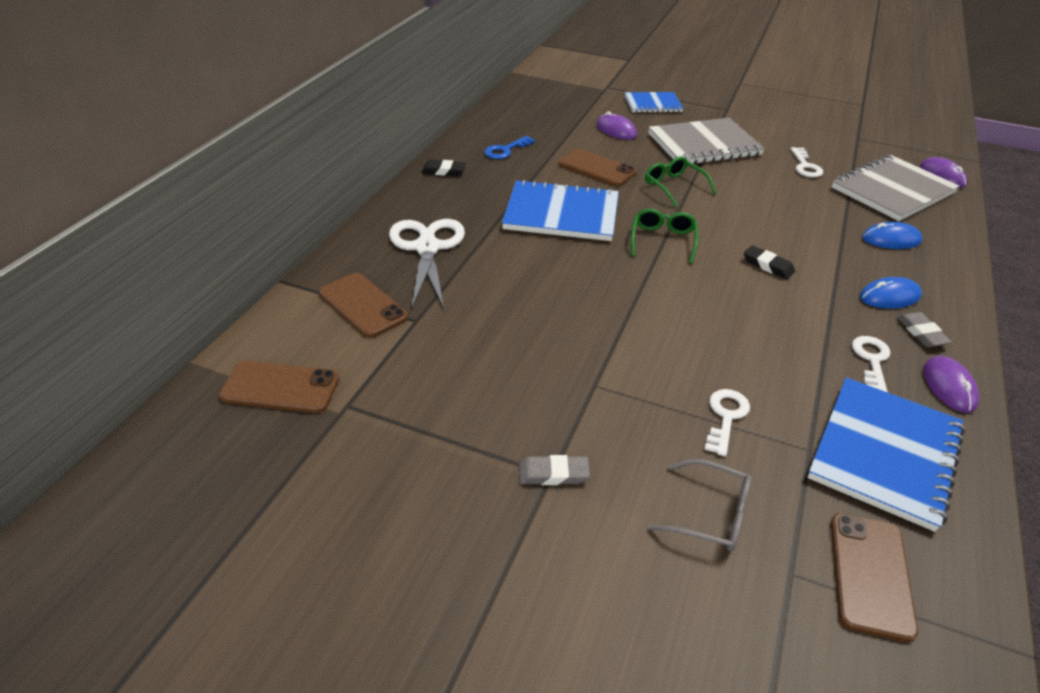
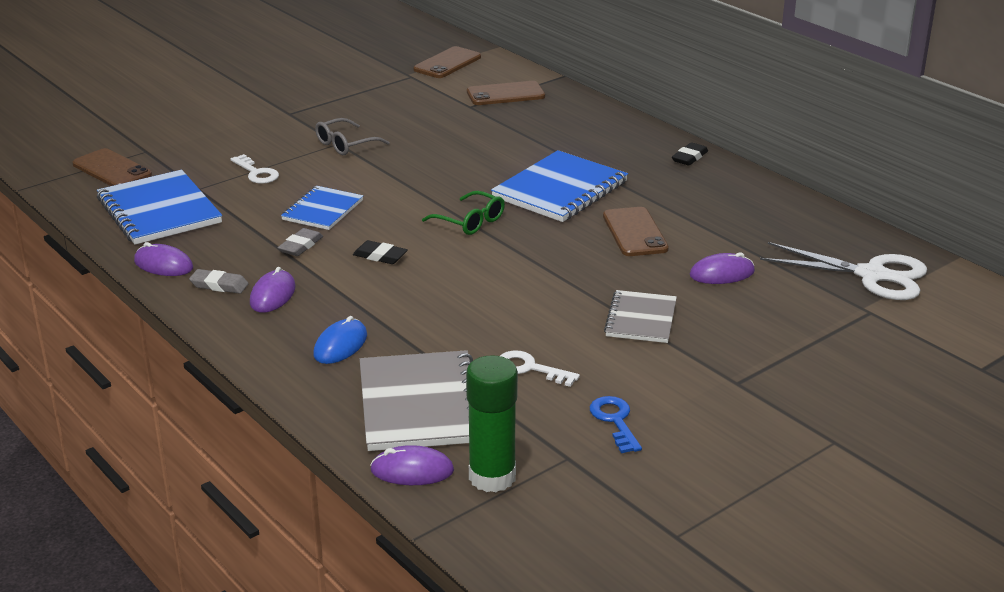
camera: 120 degrees right, 10 degrees down
white scissors [389,219,465,308] -> white scissors moved to [760,242,927,300]
blue key [484,136,535,159] -> blue key moved to [590,396,642,453]
grey eraser [519,455,590,485] -> grey eraser moved to [278,228,323,256]
brown phone [558,149,637,186] -> brown phone turned 75 degrees counterclockwise [603,207,669,256]
blue notebook [625,92,683,113] -> blue notebook moved to [281,186,363,230]
green glasses [645,156,716,207] -> none
grey notebook [648,118,765,164] -> grey notebook [604,290,677,343], size x0.60
grey glasses [648,459,752,552] -> grey glasses moved to [315,118,390,155]
black eraser [744,245,795,279] -> black eraser turned 45 degrees clockwise [353,240,407,264]
white key [852,336,891,392] -> none
blue mouse [860,277,922,309] -> purple mouse [250,267,296,313]
none -> green glue stick [466,355,518,492]

